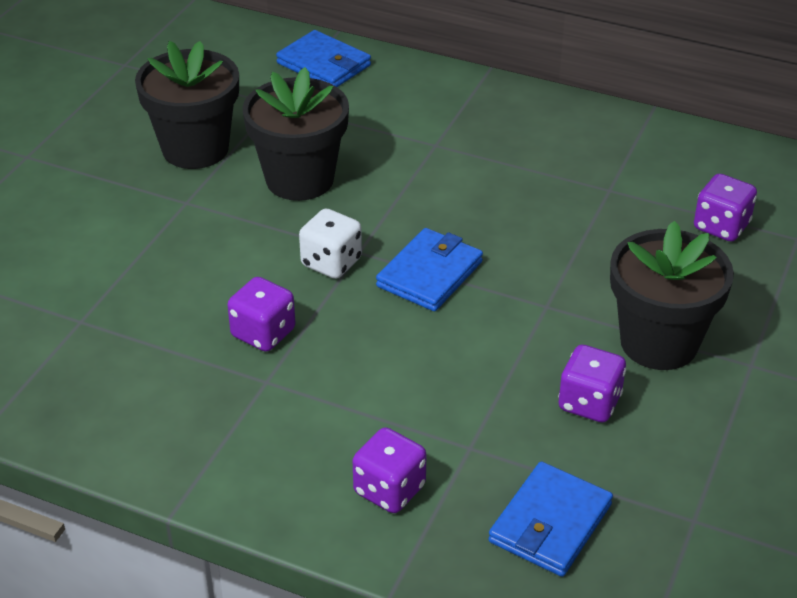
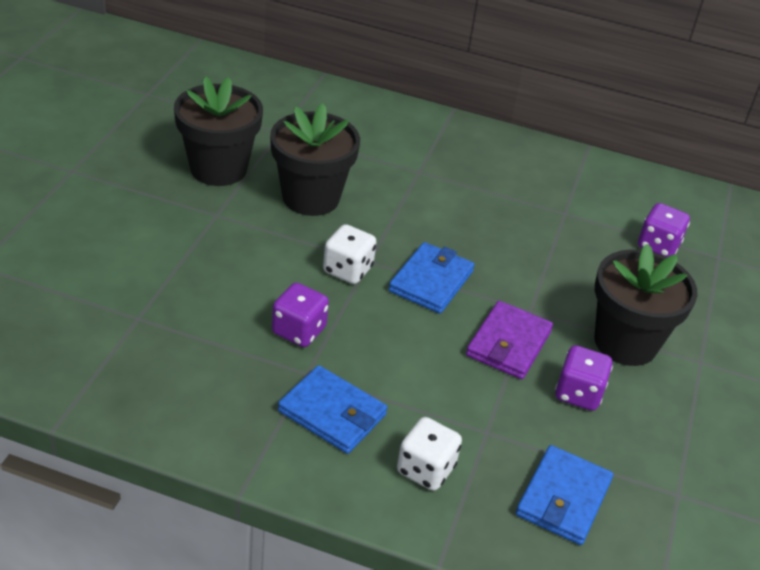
camera: 10 degrees left, 0 degrees up
blue wallet [276,30,371,87] -> blue wallet moved to [278,365,388,454]
purple dice [352,427,426,513] -> white dice [397,417,462,491]
none -> purple wallet [466,301,553,379]

